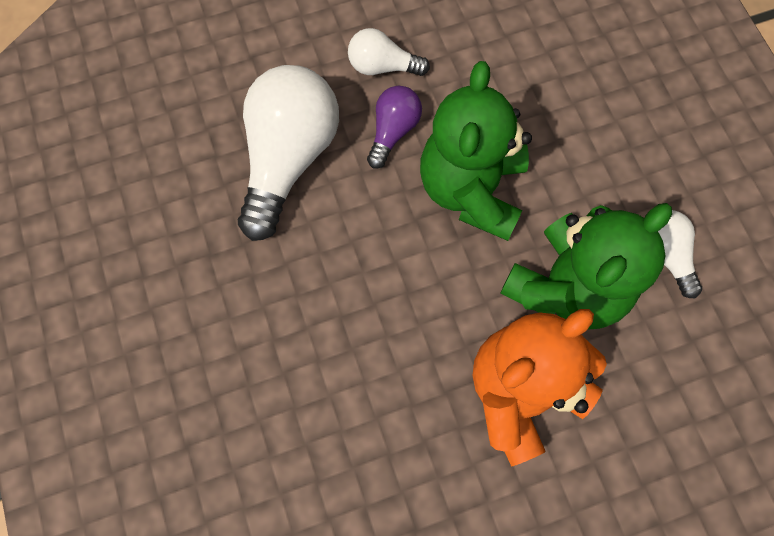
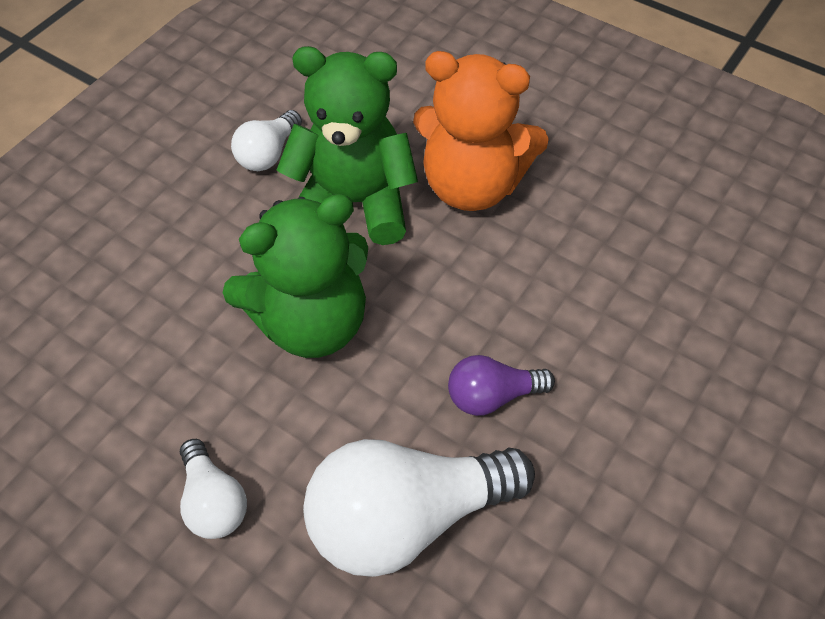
camera: 125 degrees left, 15 degrees down
purple light bulb [367,86,422,169] -> purple light bulb moved to [448,355,555,416]

